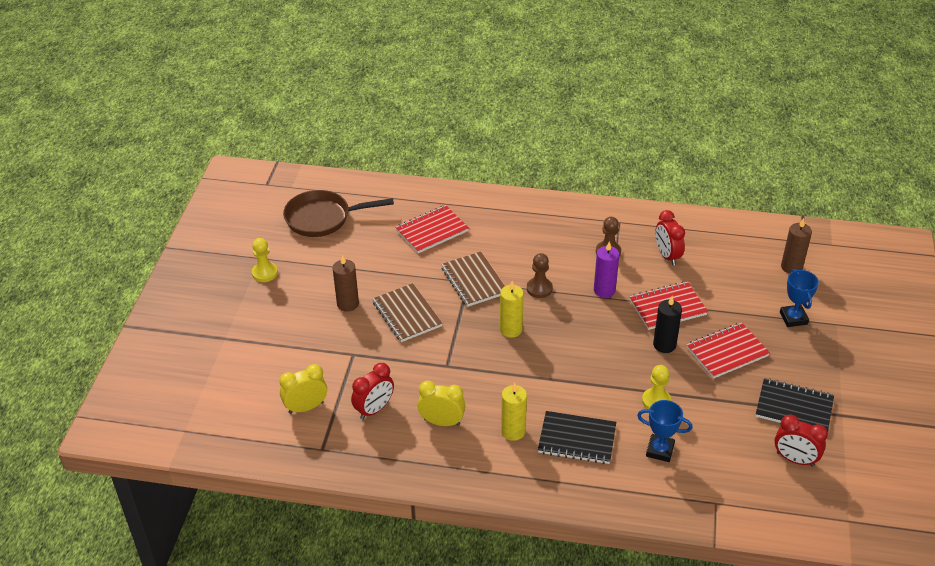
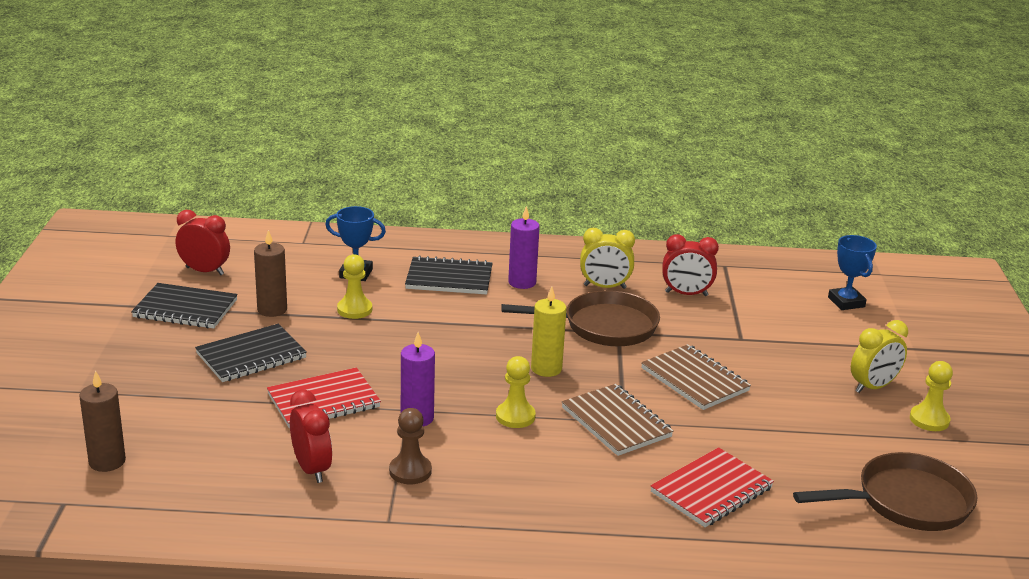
camera: 170 degrees right, 15 degrees down
yellow clock [279,364,327,414] -> yellow clock moved to [851,320,908,393]
brown candle [333,255,359,312] -> brown candle moved to [254,230,287,317]
red clock [351,363,394,419] -> red clock turned 120 degrees counterclockwise [663,234,719,296]
yellow candle [501,382,527,441] -> purple candle [508,206,540,289]
brown pawn [527,253,553,298] -> yellow pawn [496,356,536,428]
black candle [653,296,682,353] -> none
red notebook [687,322,770,379] -> black notebook [195,324,307,382]
blue trophy [780,269,819,327] -> blue trophy moved to [828,235,877,310]
none -> brown pan [501,290,660,346]

